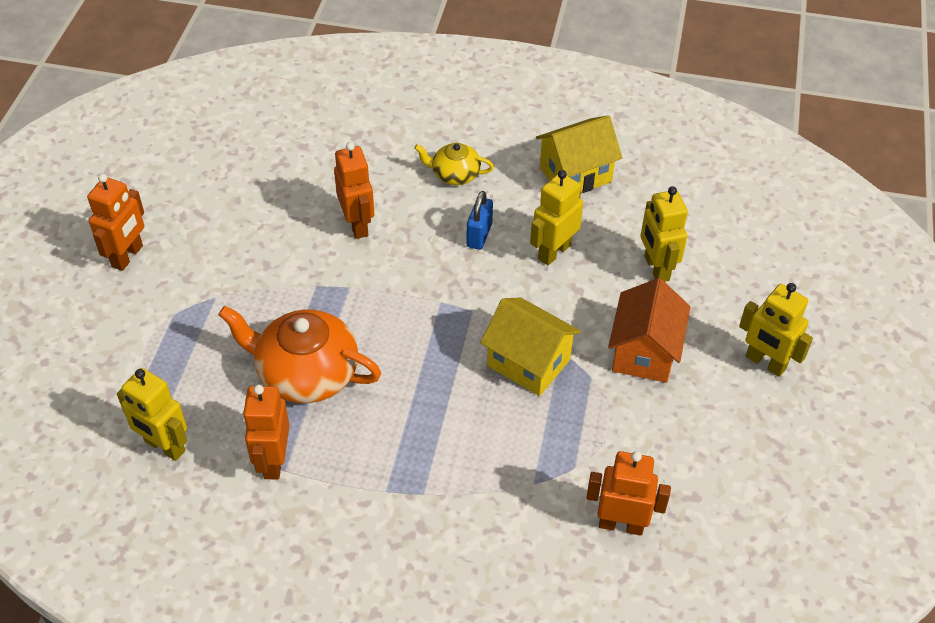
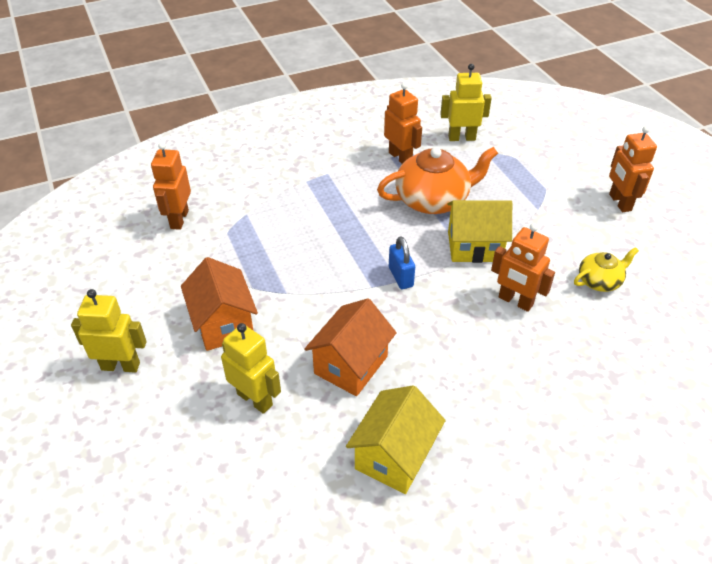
camera: 145 degrees right, 5 degrees down
yellow teapot [414,143,494,185] -> yellow teapot moved to [574,247,639,292]
blue padlock [466,191,493,250] -> blue padlock moved to [389,236,415,289]
yellow house [480,298,581,396] -> yellow house moved to [447,200,512,263]
yellow robot [530,170,583,265] -> orange house [304,298,397,396]
orange robot [586,451,671,536] -> orange robot turned 120 degrees clockwise [151,142,191,230]

